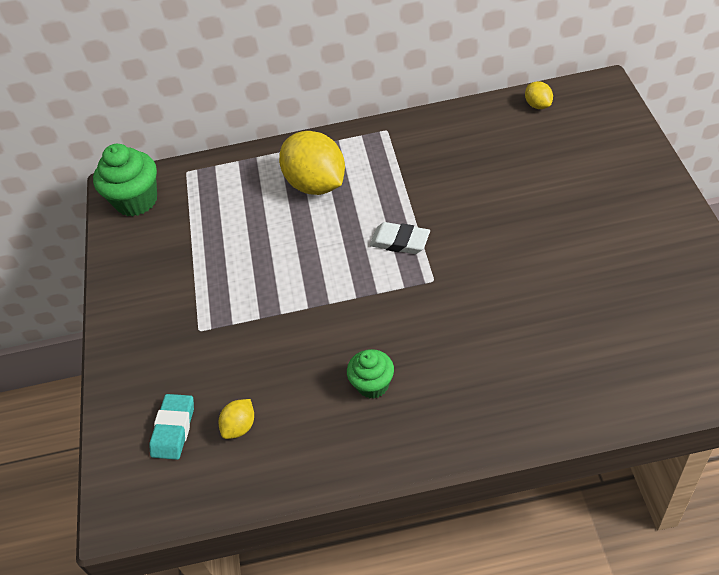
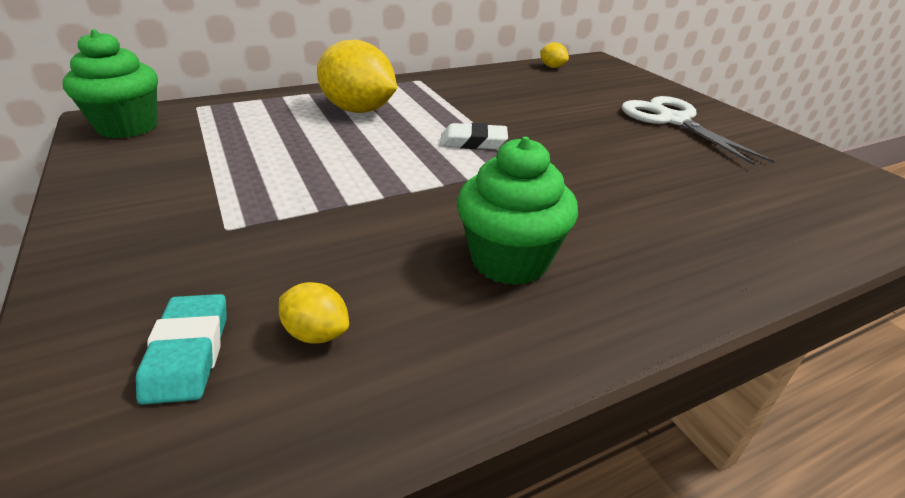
camera: 25 degrees left, 15 degrees down
yellow lemon [219,399,254,439] -> yellow lemon turned 75 degrees counterclockwise [279,282,349,344]
green cupcake [347,349,394,399] -> green cupcake [457,137,578,285], size x1.64
none -> white scissors [622,96,775,165]

